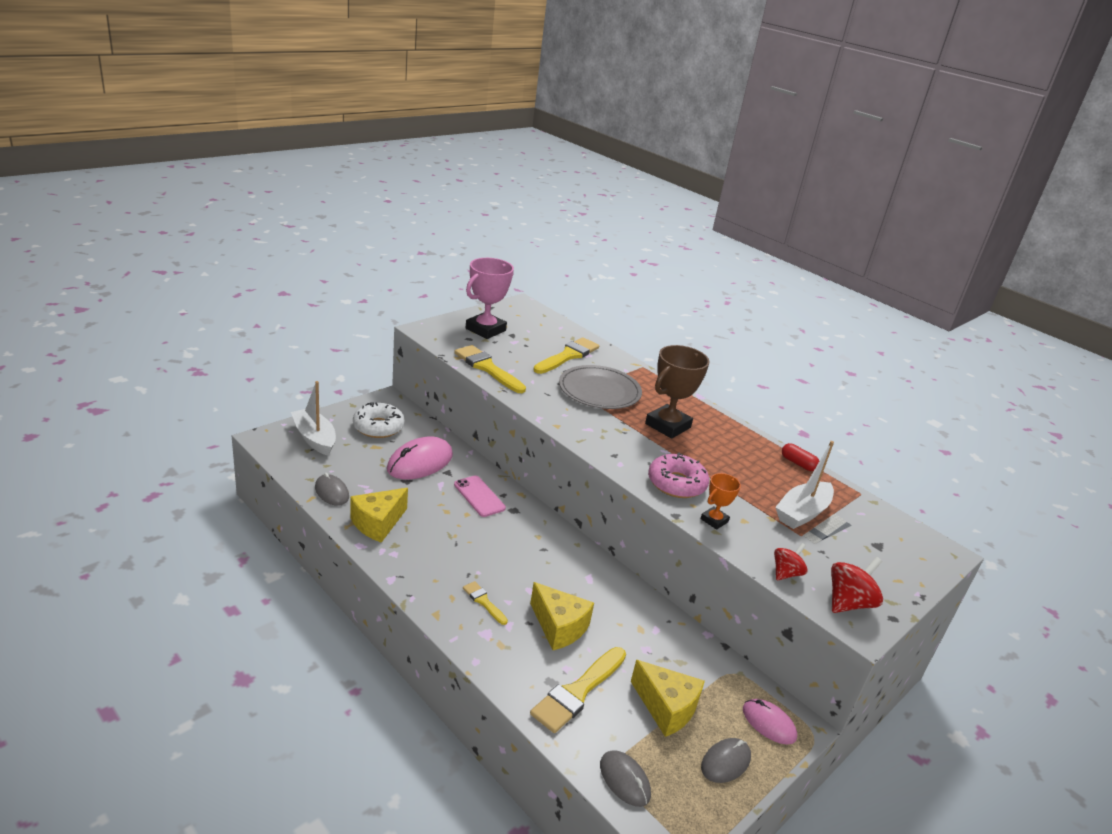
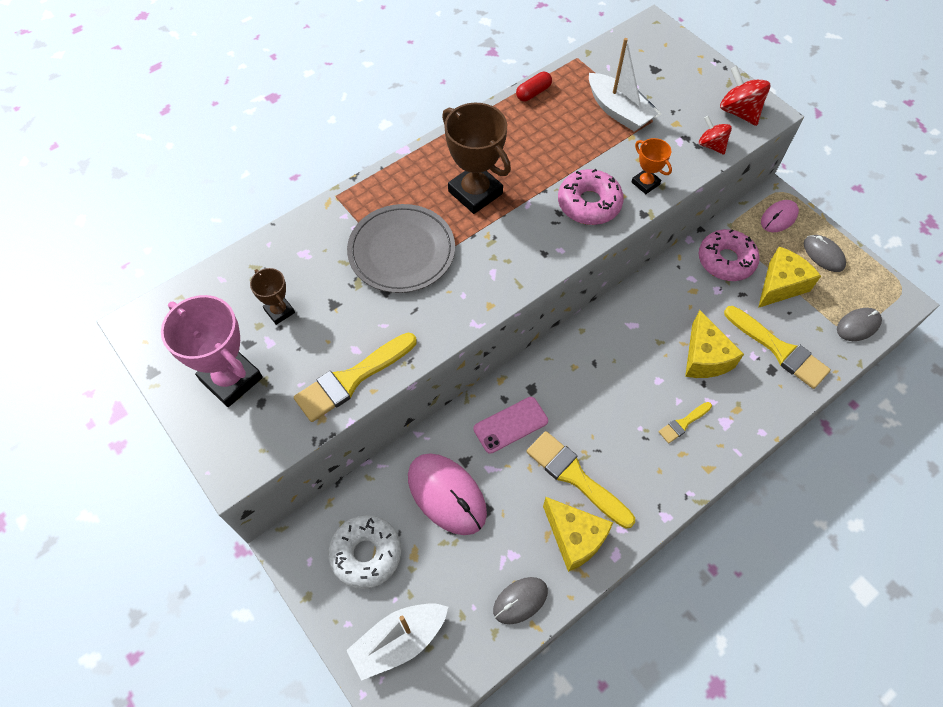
camera: 80 degrees left, 30 degrees up
yellow cheese [530,582,594,650] -> yellow cheese turned 120 degrees clockwise [685,310,744,378]
yellow brush [533,337,599,374] -> yellow brush moved to [526,431,635,528]
none -> brown trophy [250,268,295,325]
none -> pink donut [698,229,760,281]

